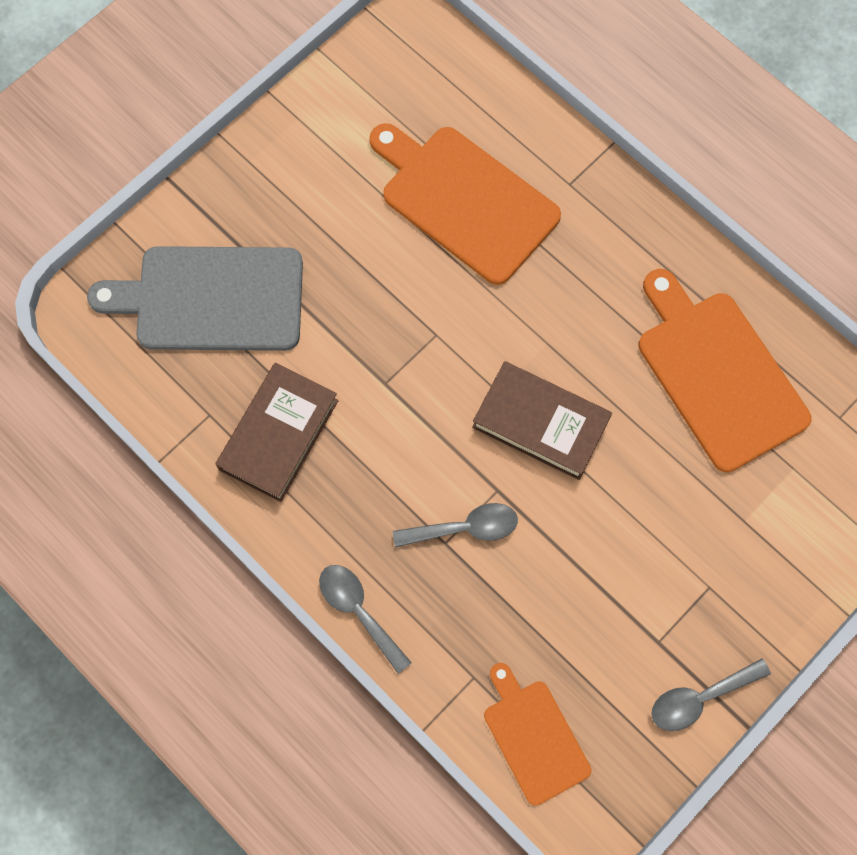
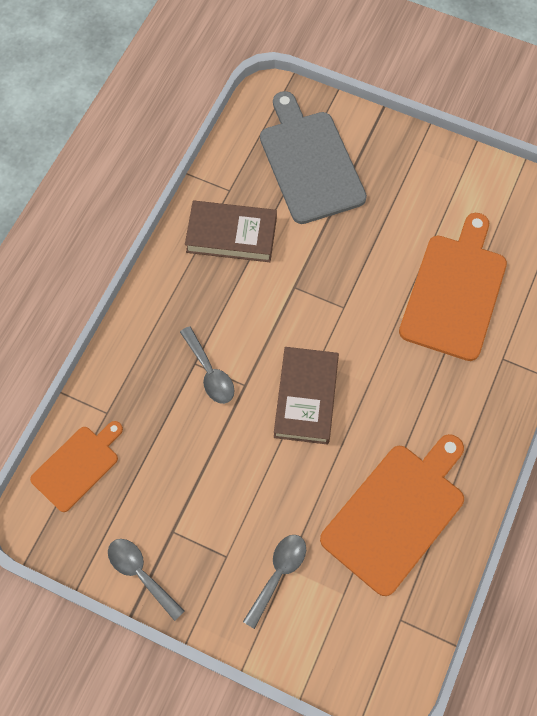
camera: 70 degrees right, 5 degrees down
grey spoon [319,565,412,674] -> grey spoon moved to [243,535,306,629]

